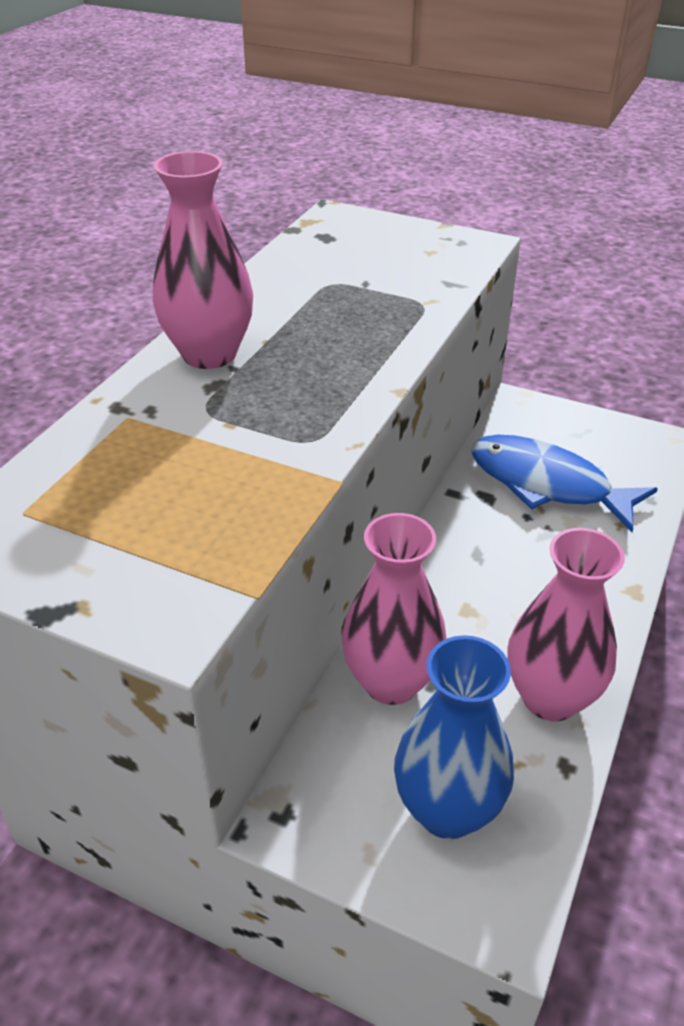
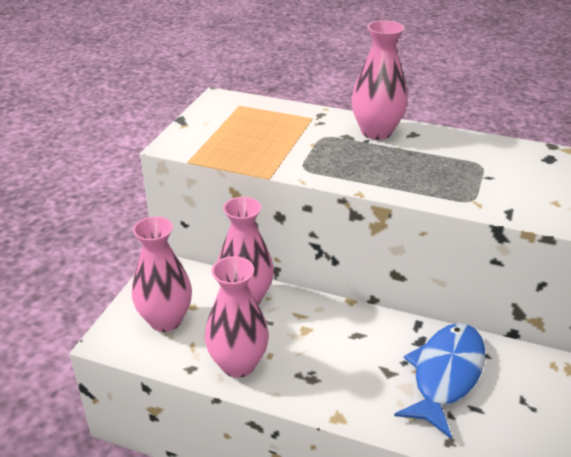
camera: 85 degrees right, 5 degrees down
blue vase [394,635,514,839] -> pink vase [132,216,192,332]

